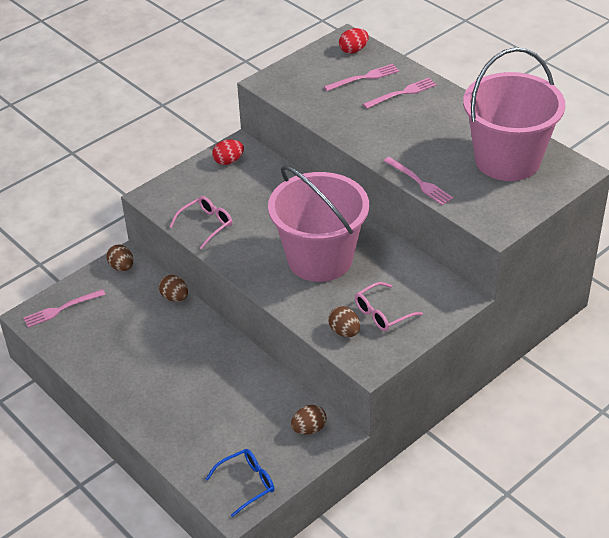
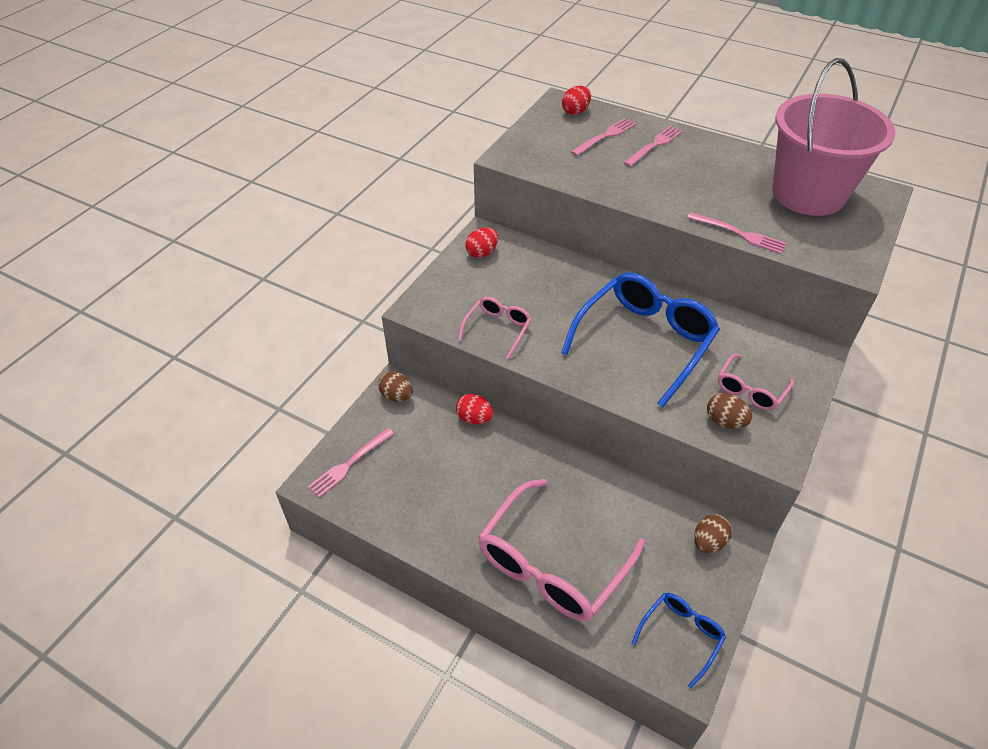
camera: 20 degrees left, 5 degrees up
brown egg [159,275,188,302] -> red egg [456,394,494,424]
pink bucket [268,165,369,282] -> blue glasses [561,273,720,408]
none -> pink glasses [478,479,645,622]

